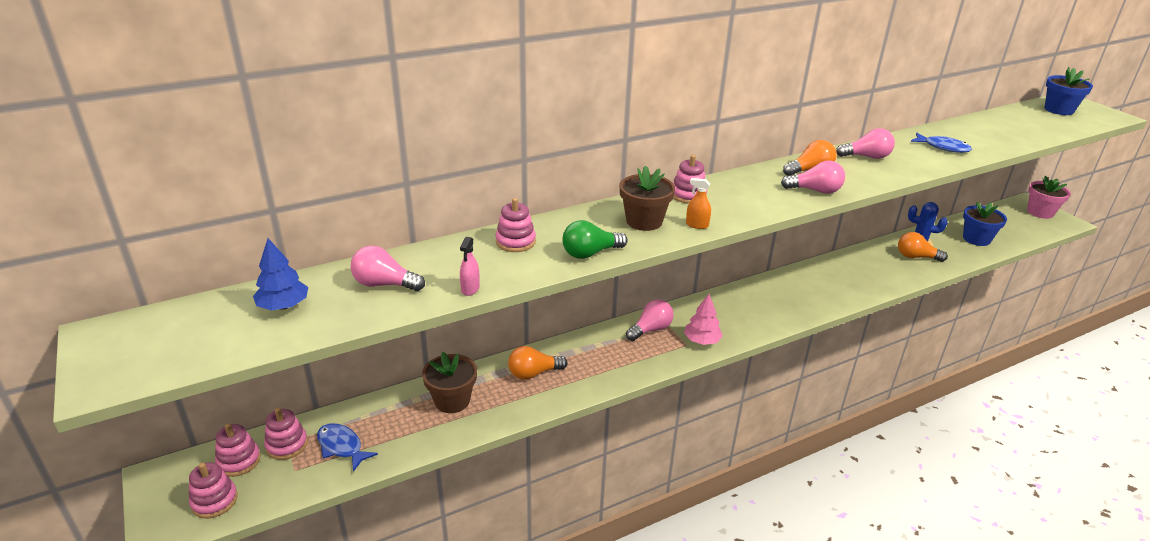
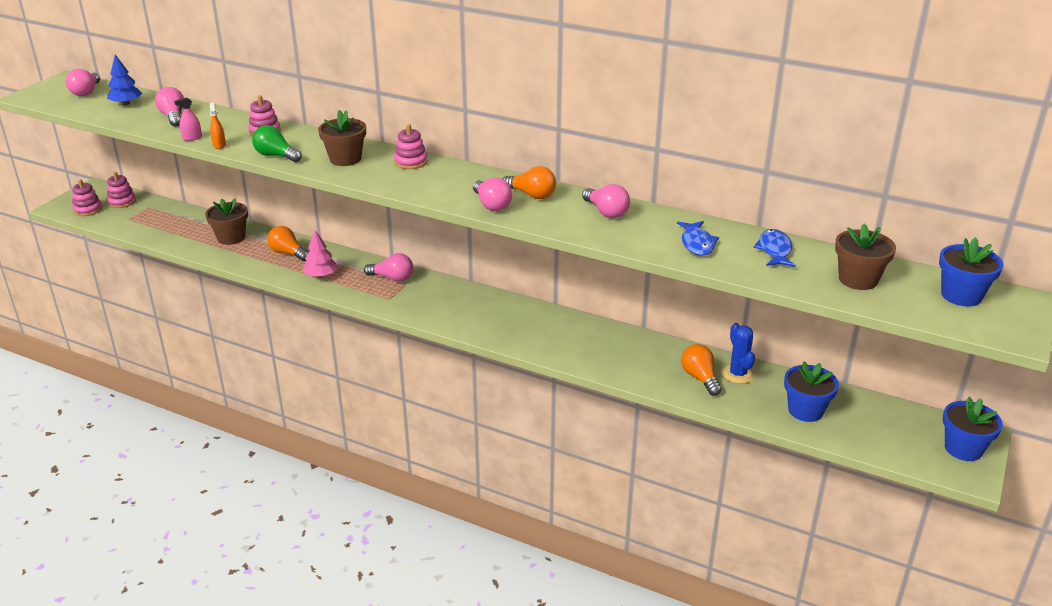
camera: 55 degrees right, 0 degrees up
pink stacking toy [264,408,308,460] -> none
blue fish [317,423,378,472] -> blue fish moved to [753,229,796,267]
pink tree [684,294,723,345] -> pink tree moved to [303,230,338,278]
orange spray bottle [686,178,711,229] -> orange spray bottle moved to [210,103,226,149]
pink flower pot [1027,176,1071,219] -> blue flower pot [943,397,1003,461]
none -> pink light bulb [66,69,100,96]
none -> brown flower pot [835,223,896,290]

